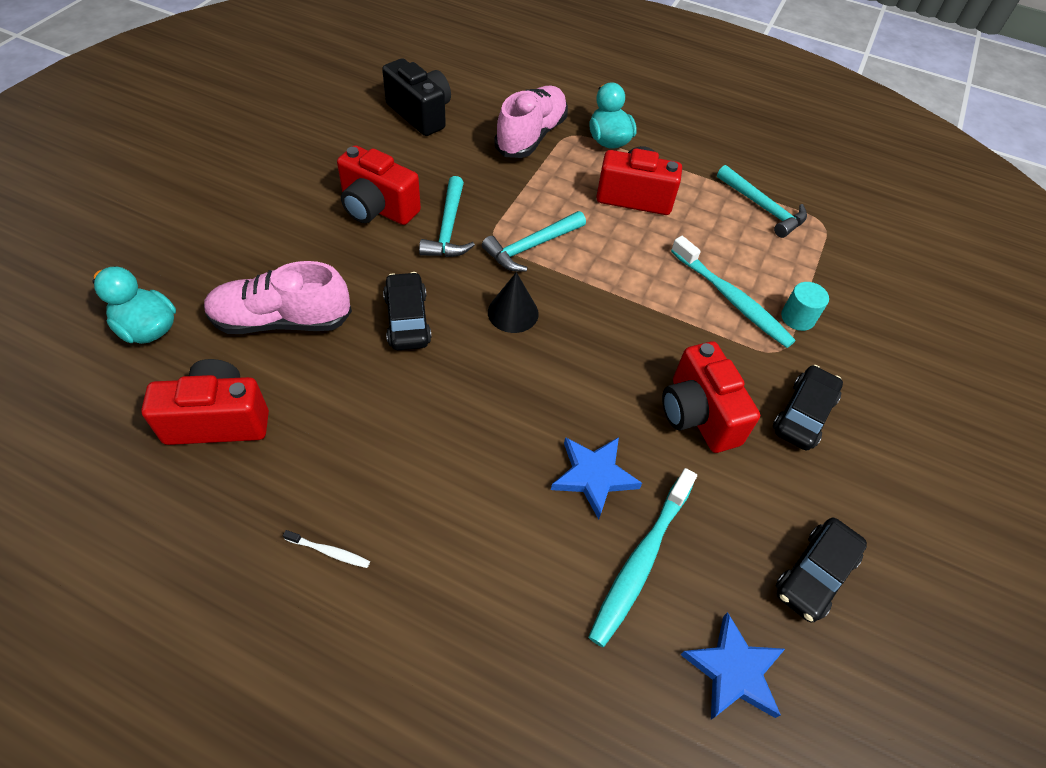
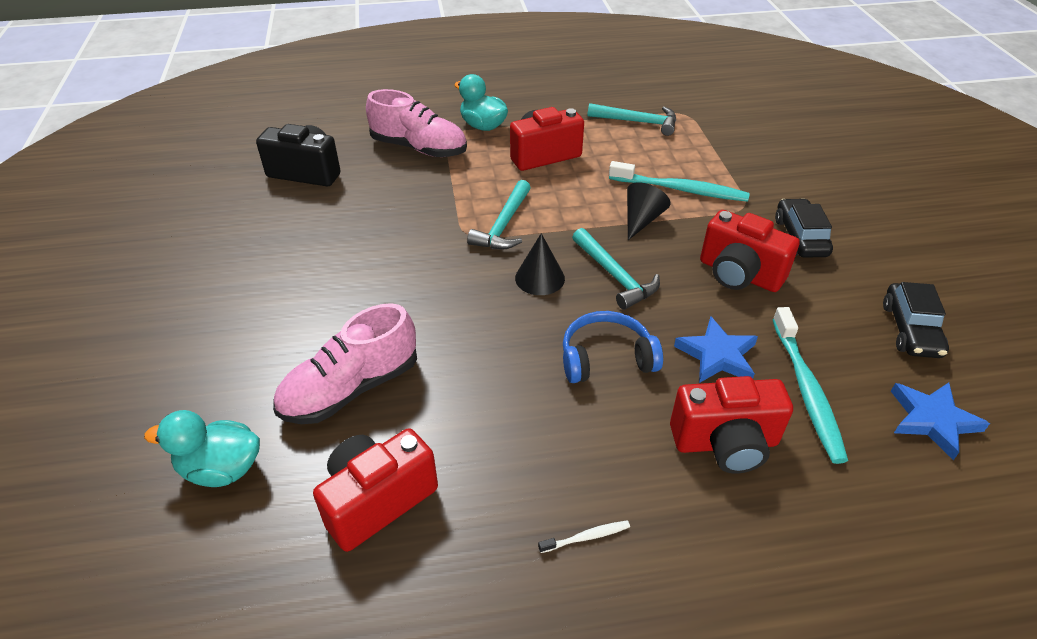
camera: 30 degrees left, 10 degrees down
red camera [337,145,421,225] -> red camera moved to [670,376,793,473]
black car [383,272,432,350] -> none
turquoise hammer [419,176,475,257] -> turquoise hammer moved to [572,228,660,310]
pink shoe [494,86,568,158] -> pink shoe turned 120 degrees clockwise [366,89,467,157]
turquoise cylinder [781,282,829,331] -> none
none -> blue headphones [563,311,663,383]
none -> black cone [627,182,670,240]

